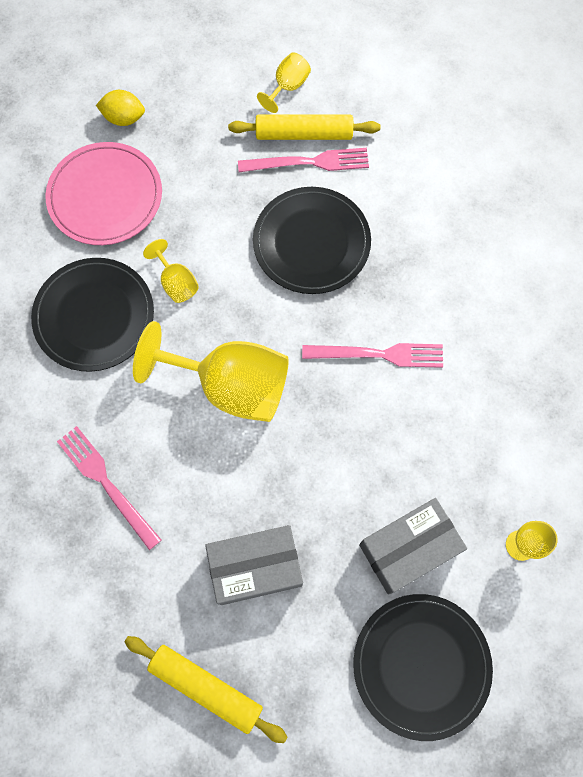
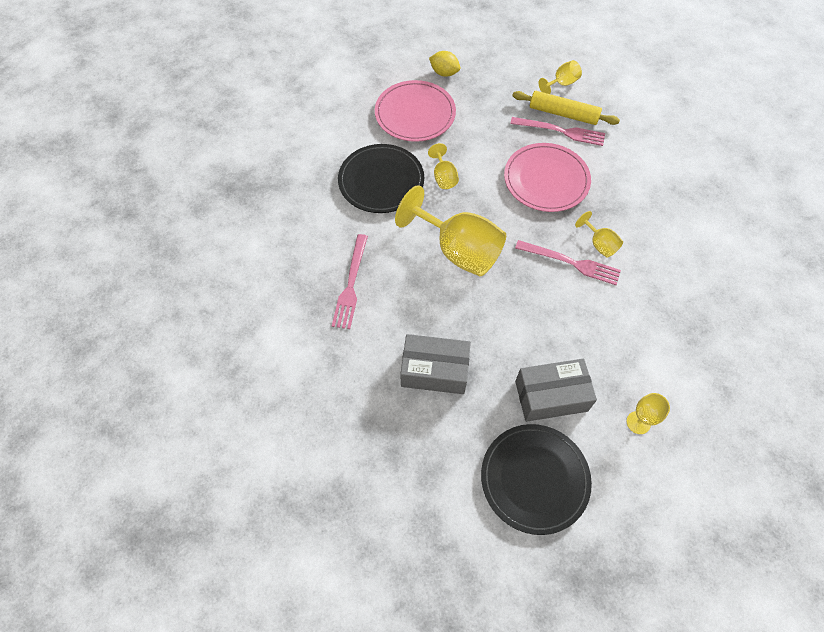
camera: 20 degrees right, 10 degrees down
pink fork [57,426,162,550] -> pink fork turned 150 degrees counterclockwise [332,234,368,329]
yellow rolling pin [125,636,287,743] -> none
black plate [253,187,371,294] -> pink plate [504,143,591,212]
none -> yellow goblet [575,211,623,258]

